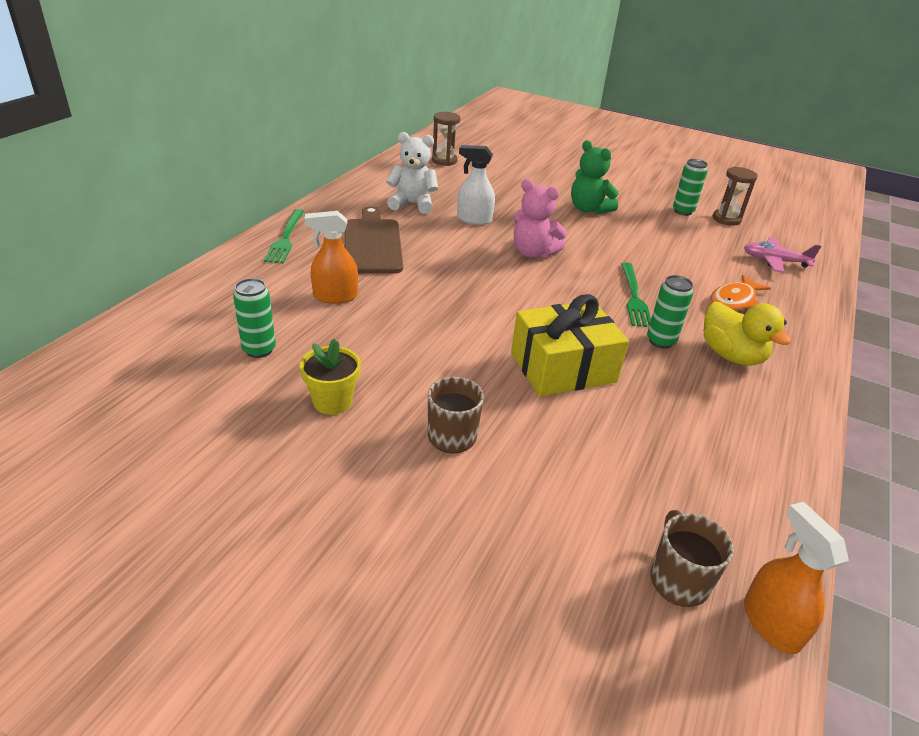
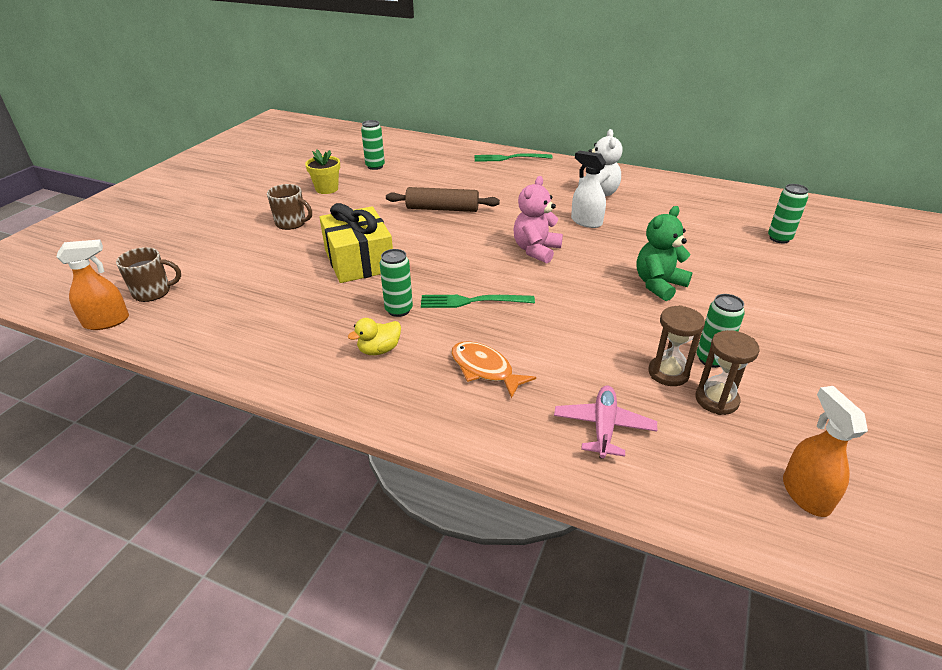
camera: 90 degrees right, 0 degrees up
orange spray bottle [305,211,358,304] -> orange spray bottle moved to [783,386,868,517]
brown cutting board [344,206,403,274] -> none
brown hourglass [432,112,460,166] -> brown hourglass moved to [648,305,705,386]
white spray bottle [457,145,495,225] -> white spray bottle turned 60 degrees counterclockwise [571,150,606,228]
yellow duck [704,301,792,366] -> yellow duck [348,318,401,355], size x0.62
none -> brown rolling pin [386,187,500,212]
none -> green can [768,184,809,243]

